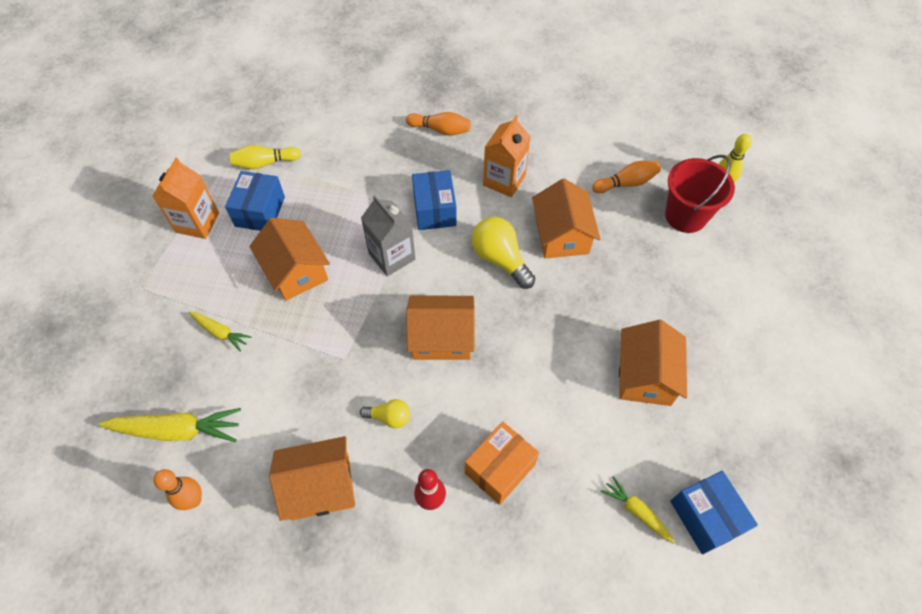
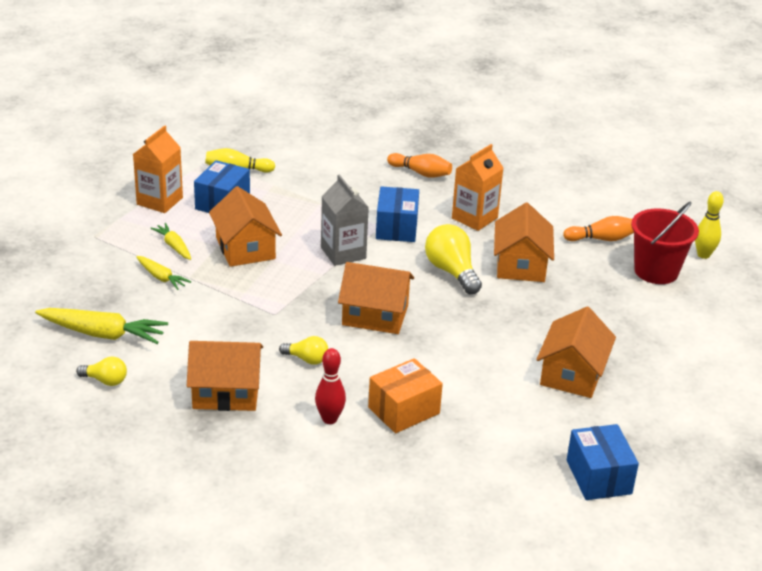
camera: 10 degrees right, 25 degrees down
orange bowling pin [153,469,202,510] -> yellow light bulb [76,357,127,386]
yellow carrot [601,476,675,543] -> yellow carrot moved to [150,223,191,260]

